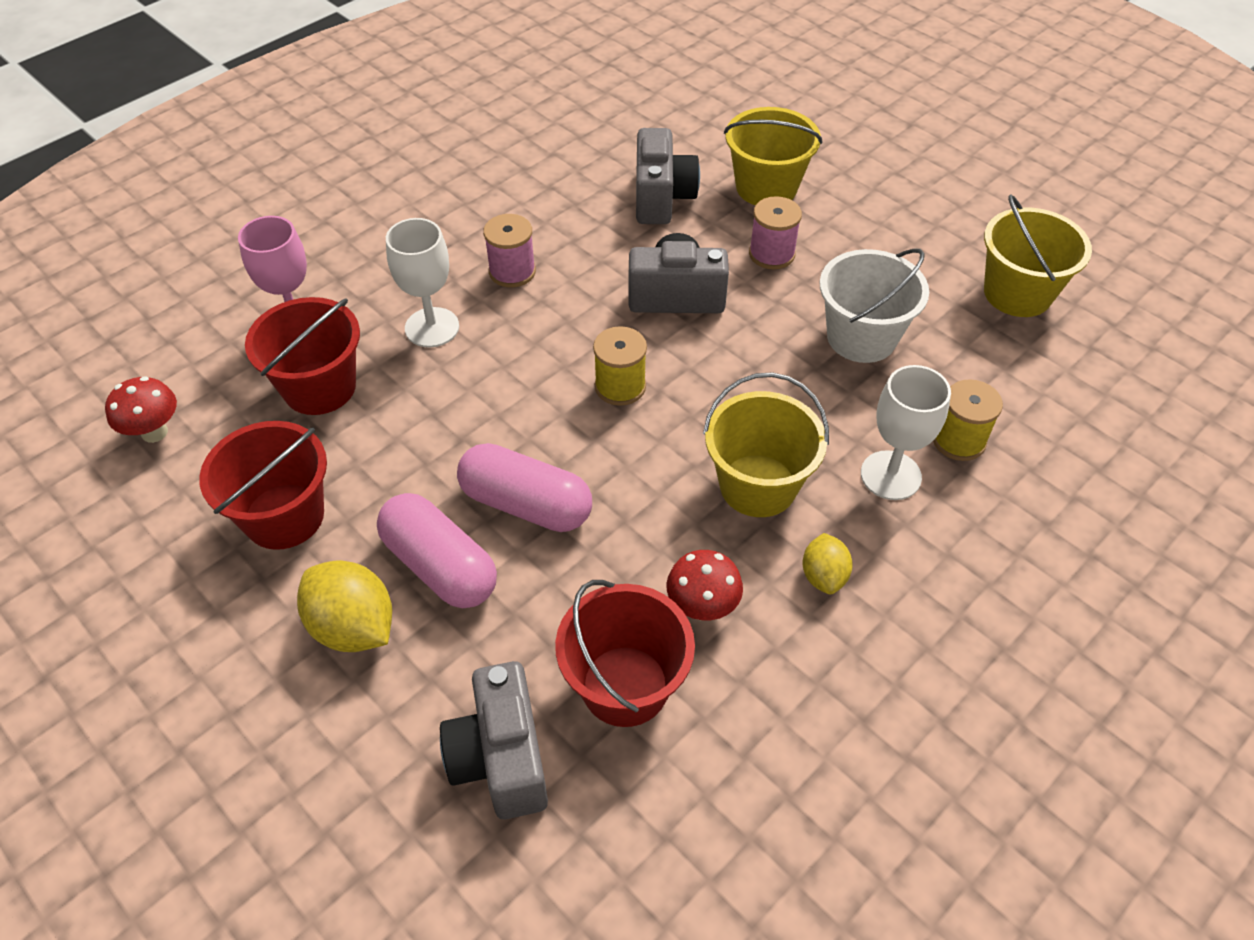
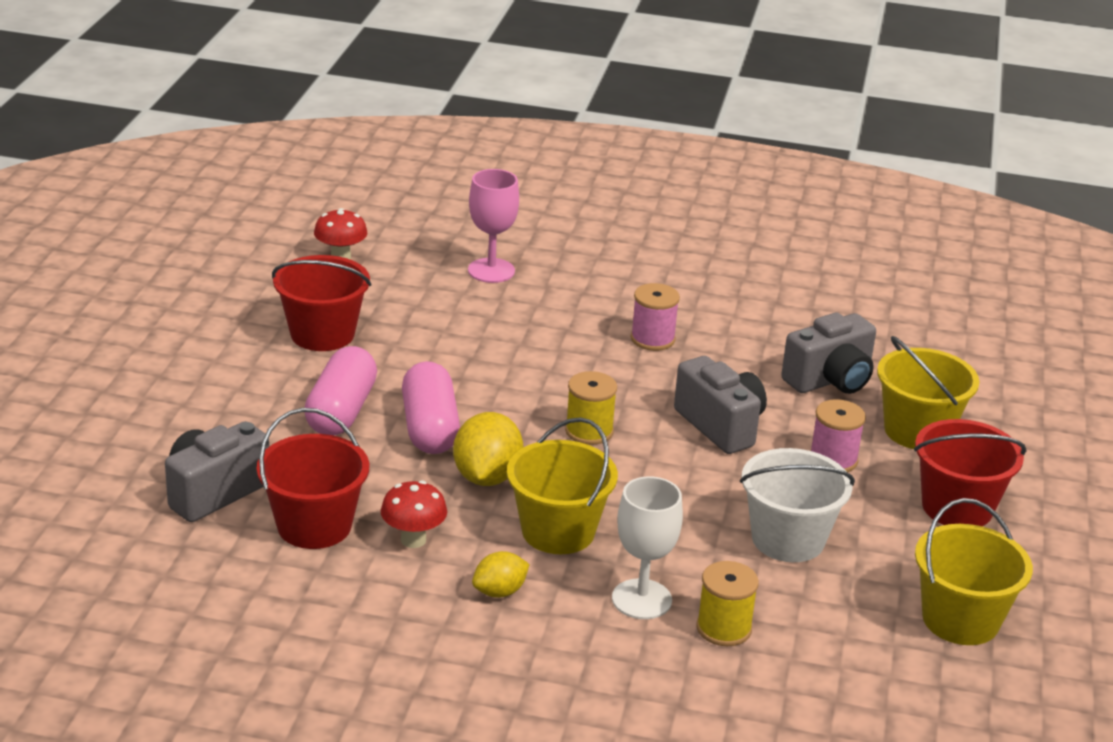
camera: 55 degrees right, 20 degrees down
red bucket [245,297,360,415] -> red bucket moved to [914,419,1026,526]
yellow lemon [297,560,392,652] -> yellow lemon moved to [453,412,523,486]
white goblet [386,218,459,348] -> none

